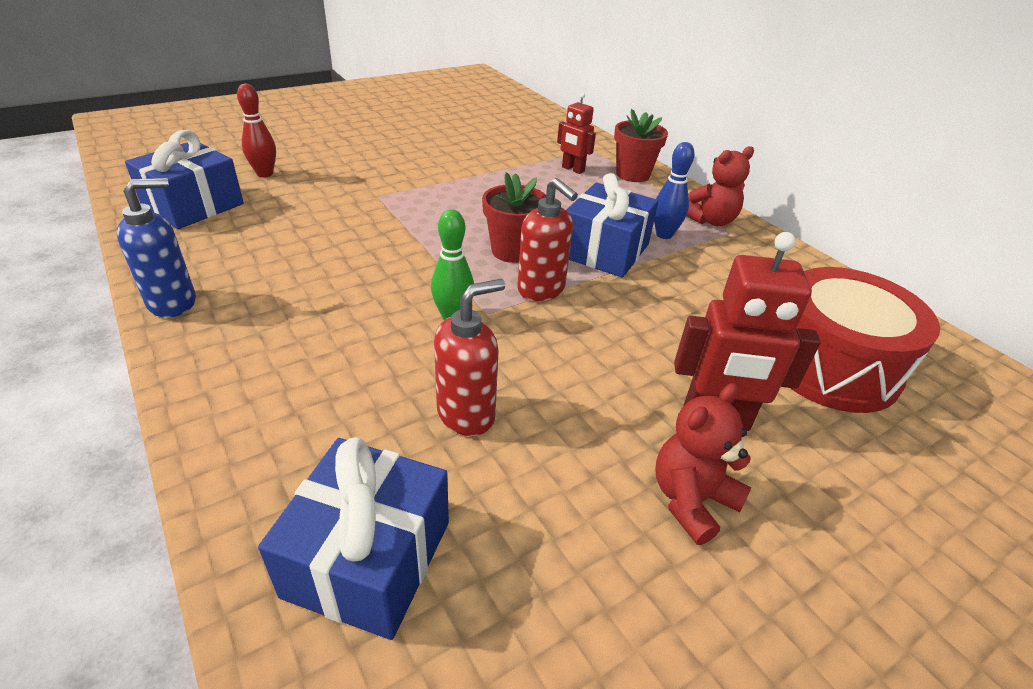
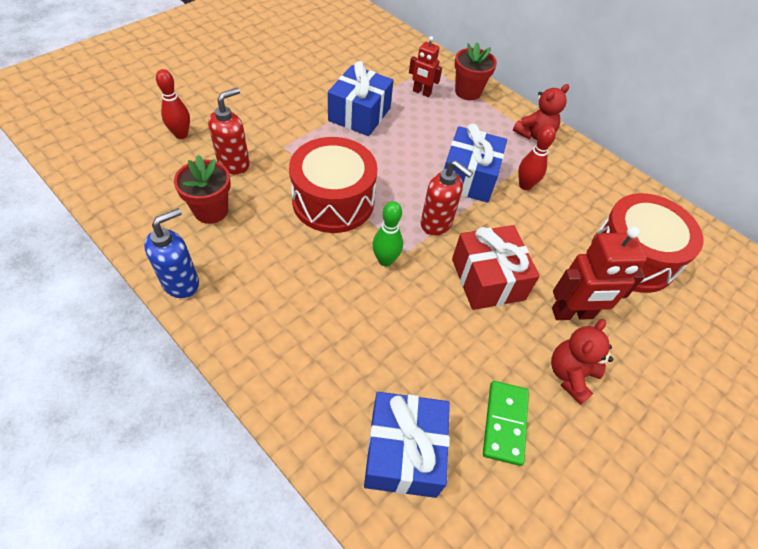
camera: 15 degrees left, 15 degrees up
blue gift [125,130,244,229] -> blue gift moved to [328,61,393,136]
red soap dispenser [434,279,505,436] -> red soap dispenser moved to [208,88,250,175]
red flower pot [482,172,546,263] -> red flower pot moved to [174,155,230,224]
blue bowling pin [654,142,695,239] -> none
none -> red drum [289,137,378,233]
none -> red gift [452,225,540,310]
none -> green domino [483,381,529,466]
none -> red bowling pin [518,126,556,190]

